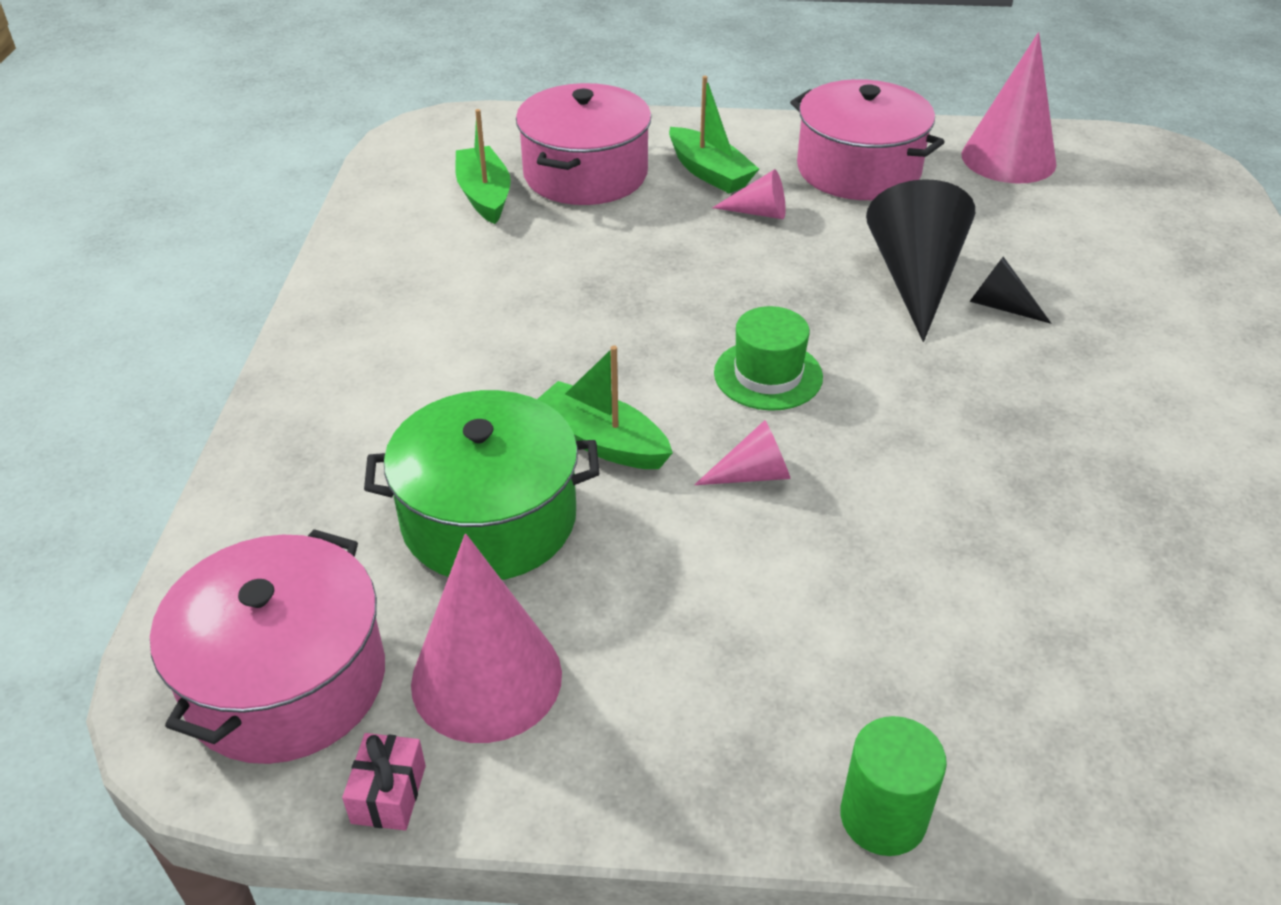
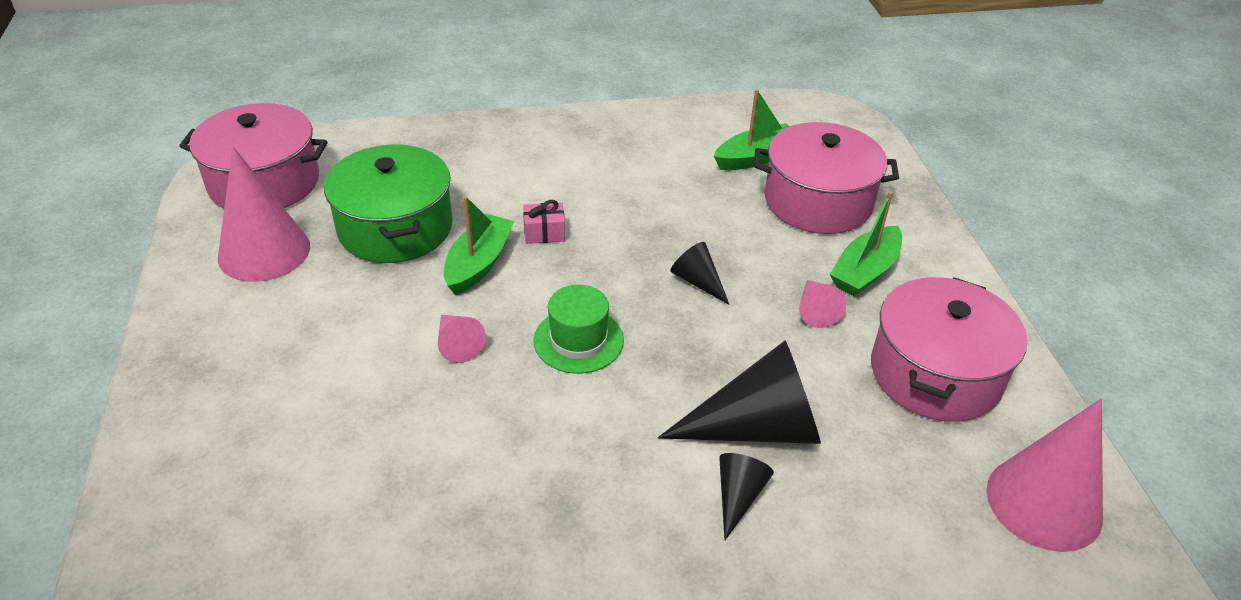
camera: 75 degrees right, 0 degrees up
pink gift [342,733,426,830] -> pink gift moved to [523,200,565,244]
green cylinder [840,716,947,856] -> none
none -> black cone [670,242,730,305]

